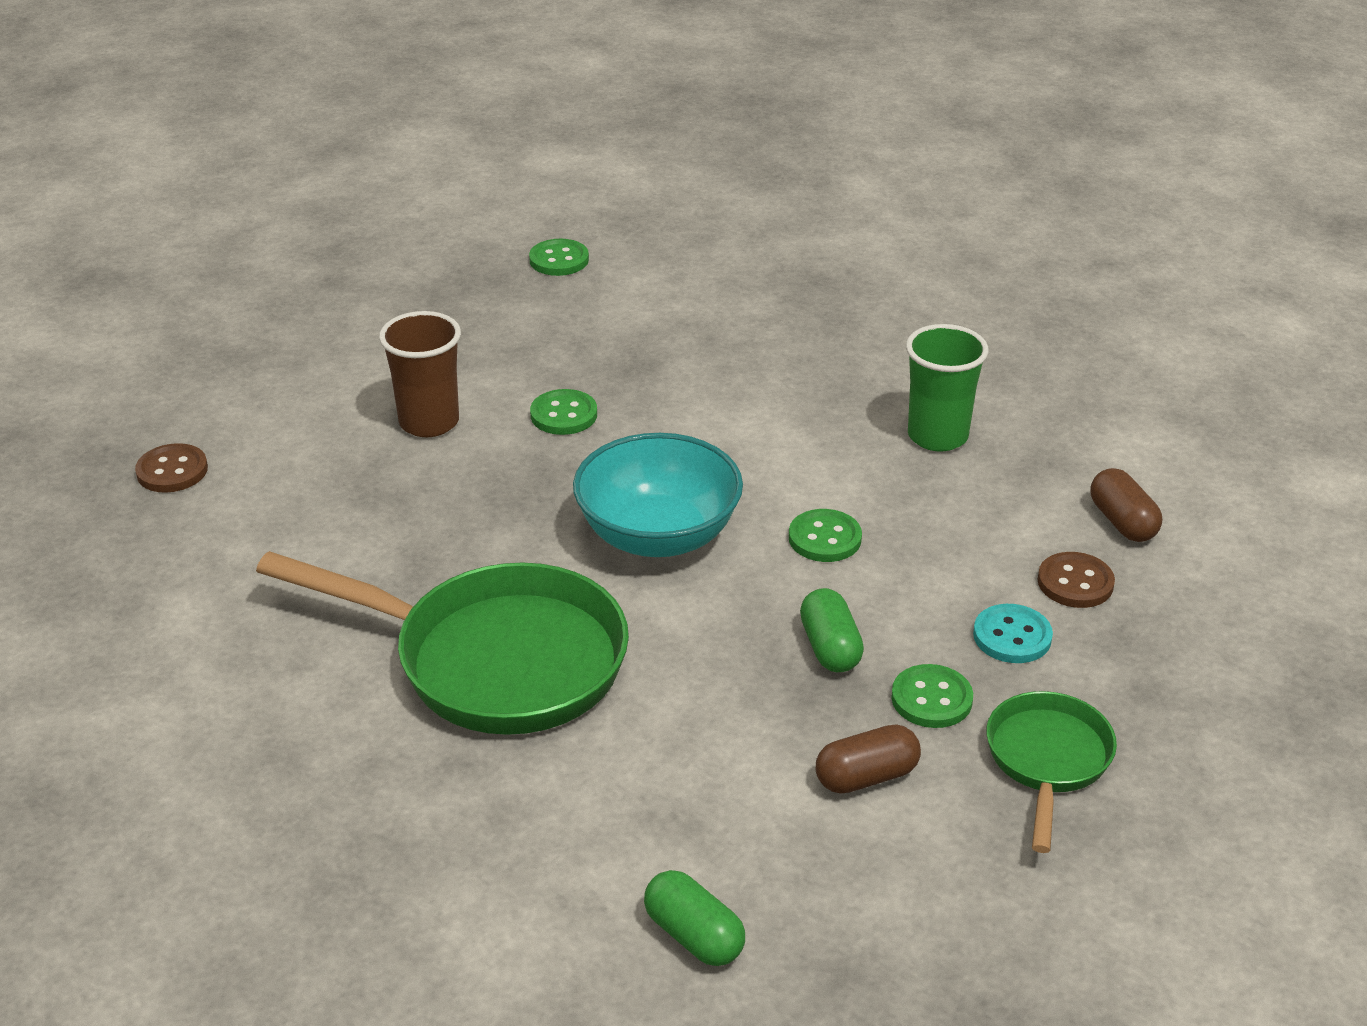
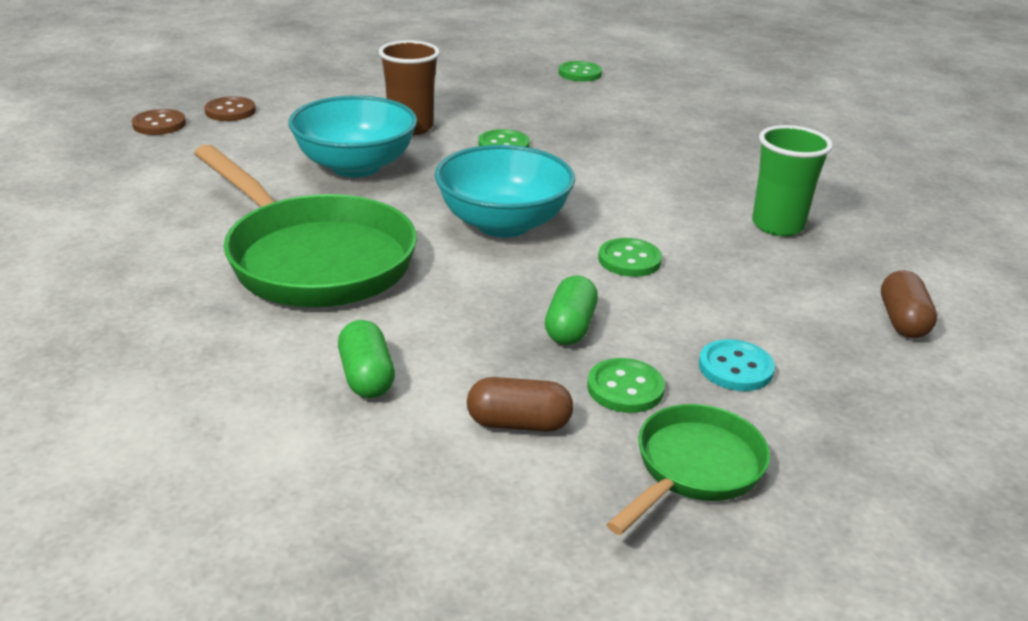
camera: 25 degrees right, 5 degrees down
green capsule [644,870,745,966] -> green capsule moved to [338,320,395,398]
brown button [1038,552,1115,608] -> brown button moved to [132,109,186,135]
none -> turquoise bowl [289,95,417,177]

